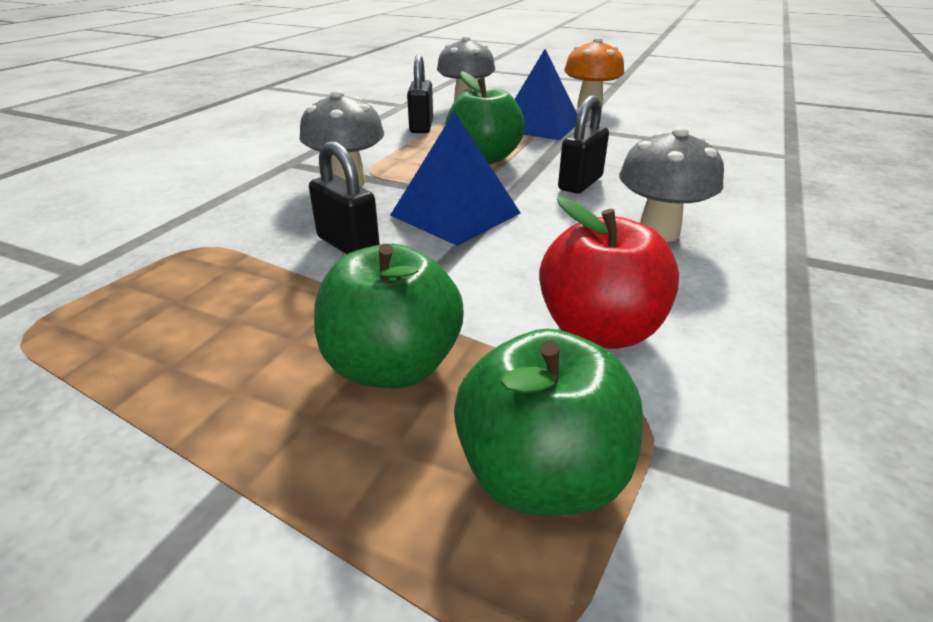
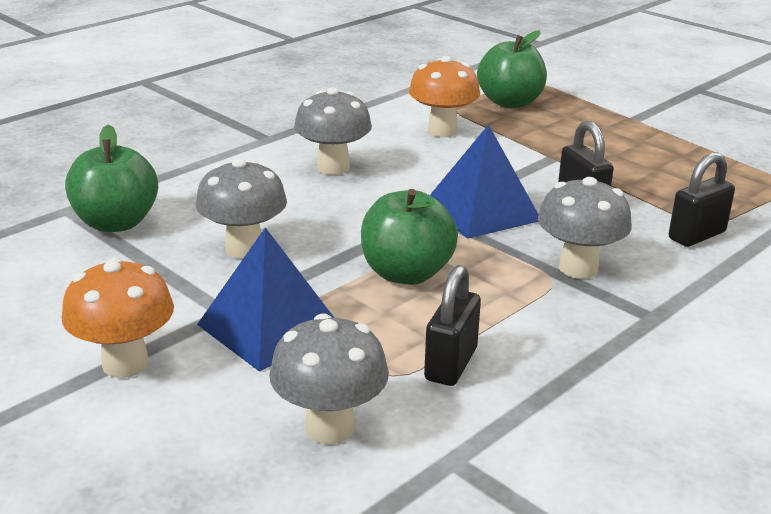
camera: 160 degrees left, 5 degrees down
green apple [314,244,464,388] -> green apple moved to [65,125,158,232]
red apple [539,197,679,349] -> orange mushroom [409,56,480,137]
black padlock [558,96,609,194] -> black padlock moved to [669,152,735,247]
none -> grey mushroom [196,158,287,259]

